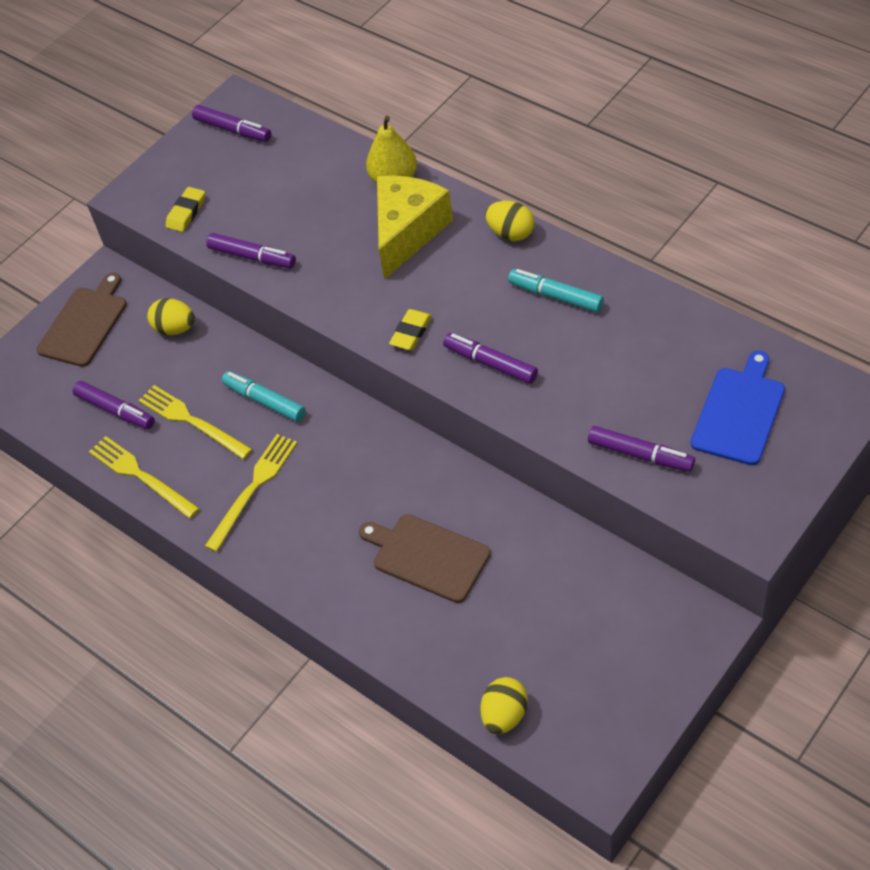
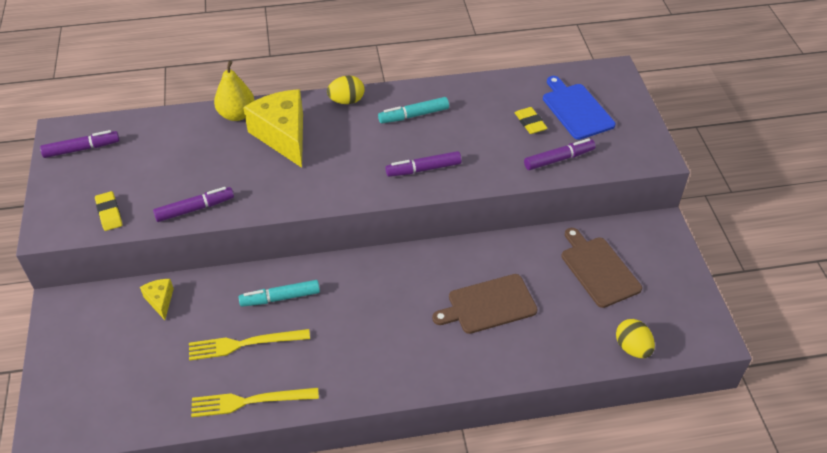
camera: 55 degrees left, 5 degrees down
brown cutting board [37,272,127,367] -> brown cutting board moved to [561,228,642,308]
purple marker [73,381,155,429] -> none
yellow egg [147,298,195,335] -> yellow cheese [140,279,174,320]
yellow fork [205,434,297,552] -> none
yellow eraser [389,309,432,350] -> yellow eraser moved to [515,107,547,134]

